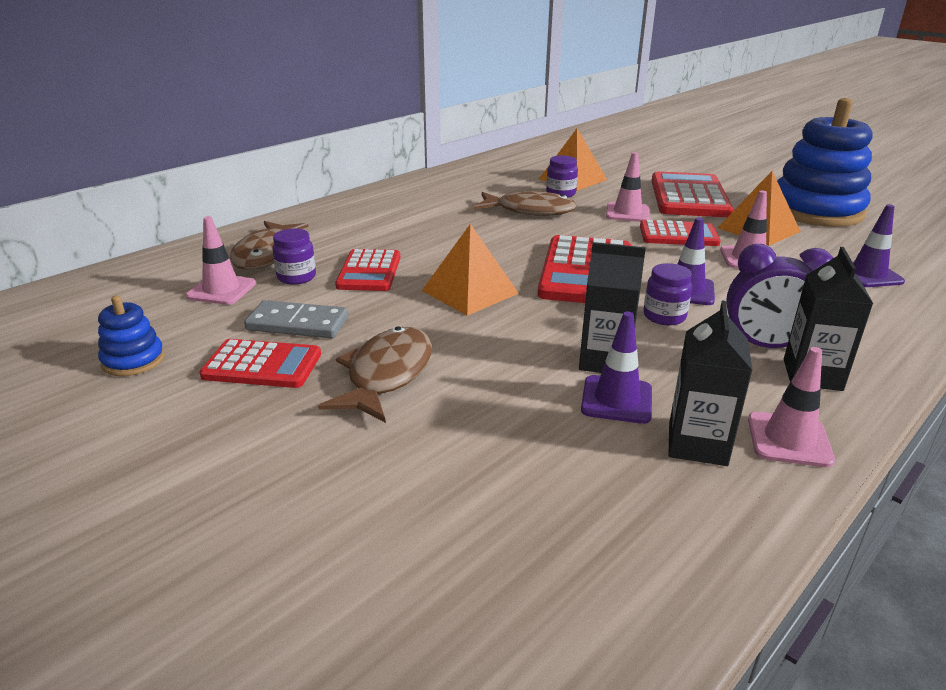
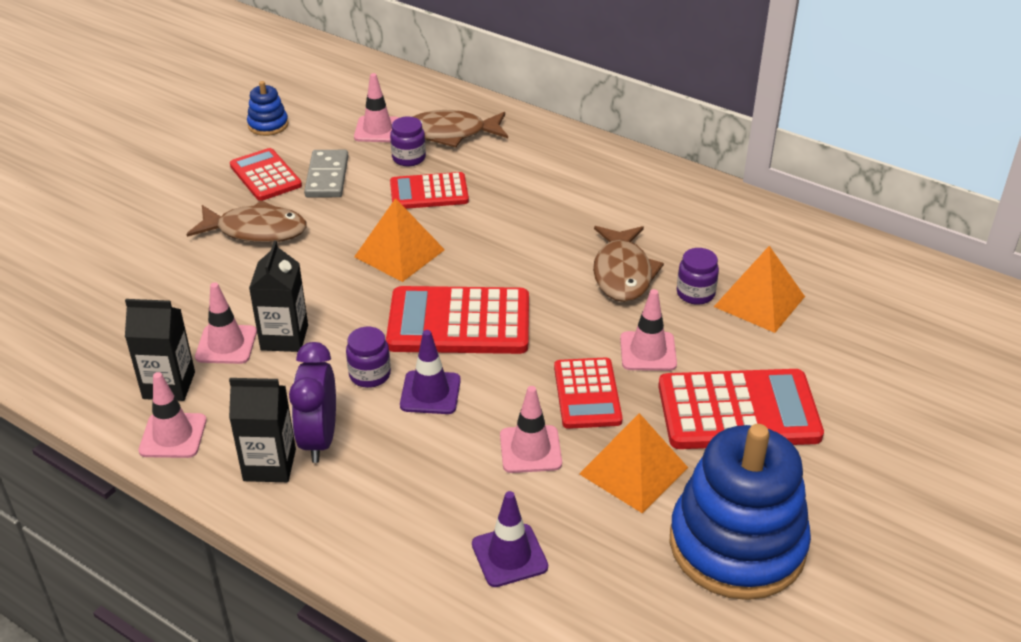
camera: 80 degrees right, 10 degrees up
red calculator [199,339,321,388] -> red calculator turned 150 degrees clockwise [230,148,302,201]
purple traffic cone [581,311,652,424] -> pink traffic cone [195,282,257,364]

